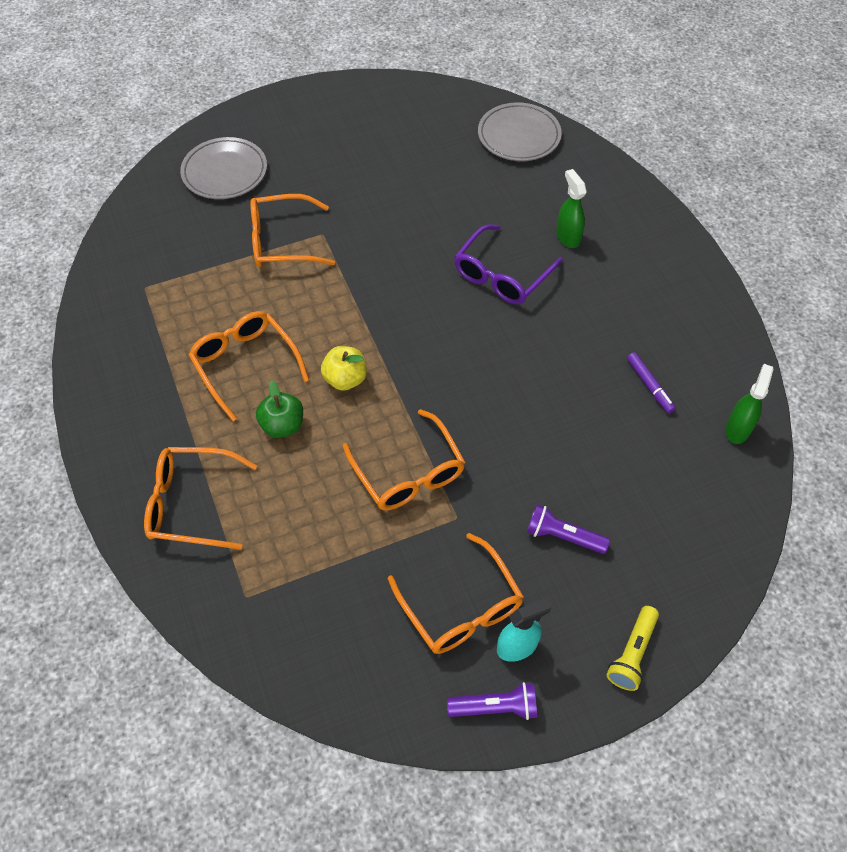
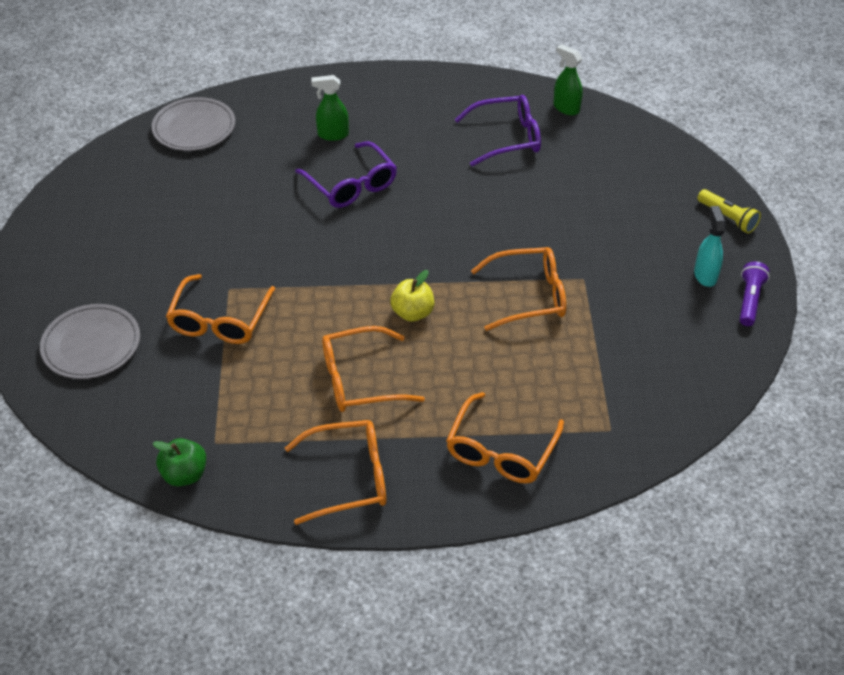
camera: 70 degrees left, 10 degrees down
green apple [256,380,303,438] -> green apple moved to [152,438,206,486]
orange glasses [388,533,524,654] -> orange glasses moved to [285,420,386,525]
purple flashlight [527,504,610,554] -> none
purple marker [627,352,676,414] -> purple glasses [455,95,541,167]

